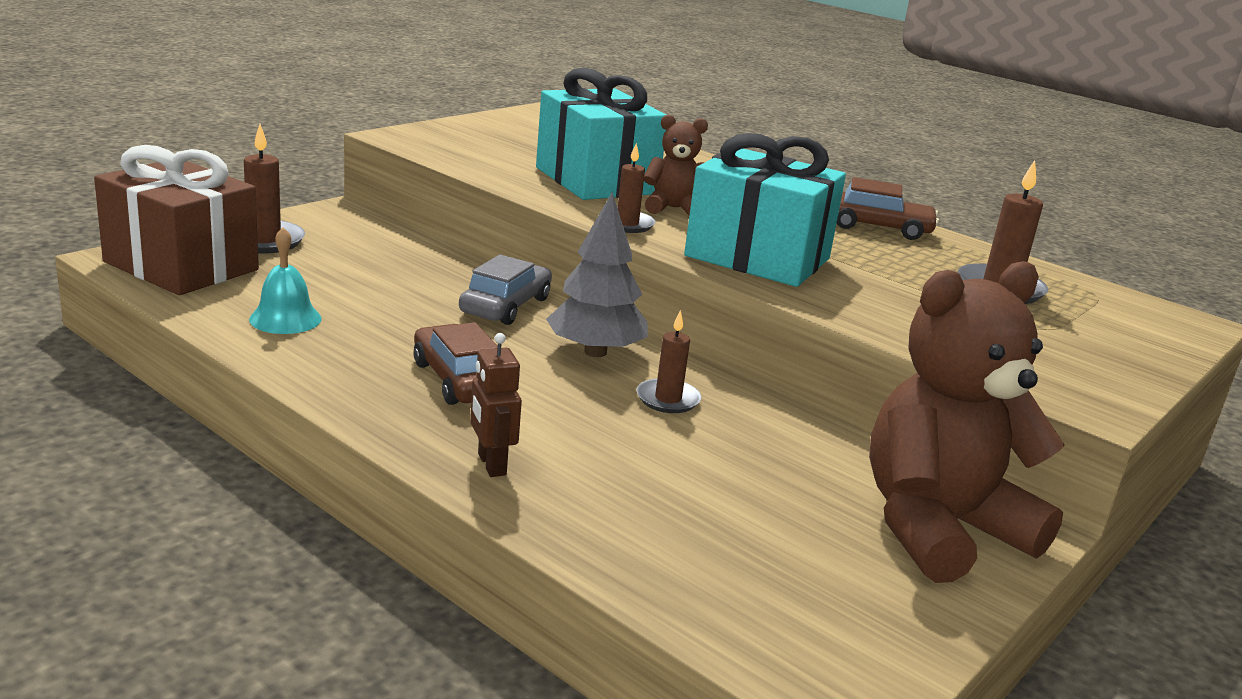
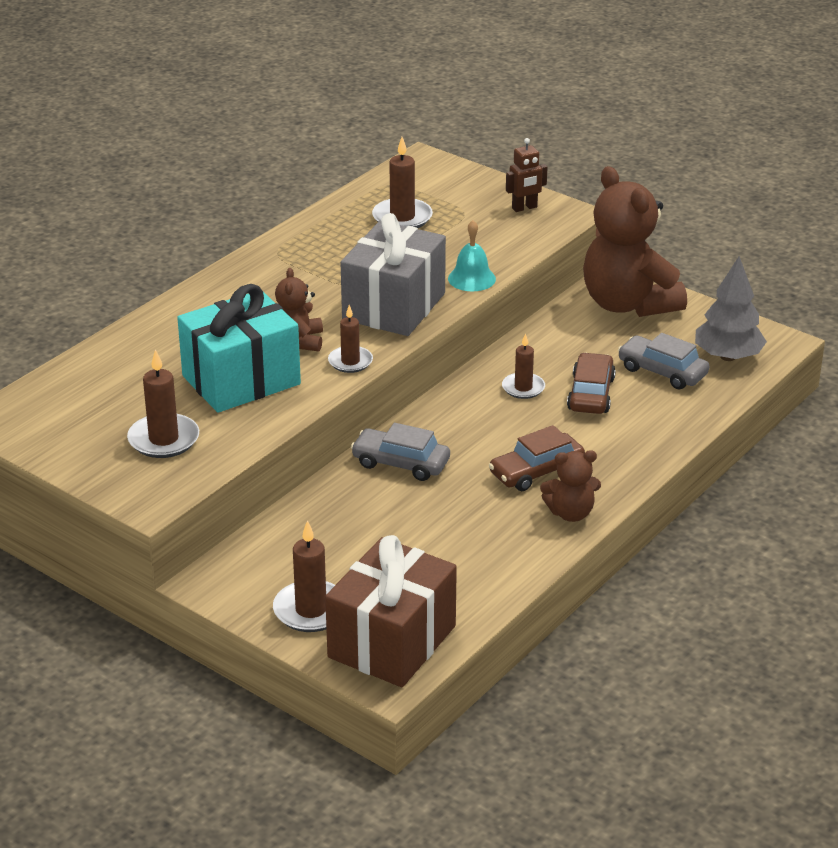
camera: 90 degrees left, 10 degrees up
turquoise bell [249,227,322,334] -> turquoise bell moved to [448,220,496,291]
brown robot [470,333,522,477] -> brown robot moved to [506,138,547,212]
grey tree [546,192,648,357] -> grey tree moved to [695,256,767,361]
turquoise gift [684,133,846,287] -> grey gift [340,213,446,336]
brown car [837,177,939,240] -> brown car moved to [567,353,616,414]
none -> brown candle [127,349,199,458]
none -> brown teddy bear [540,450,601,522]
none -> grey car [618,333,709,389]

